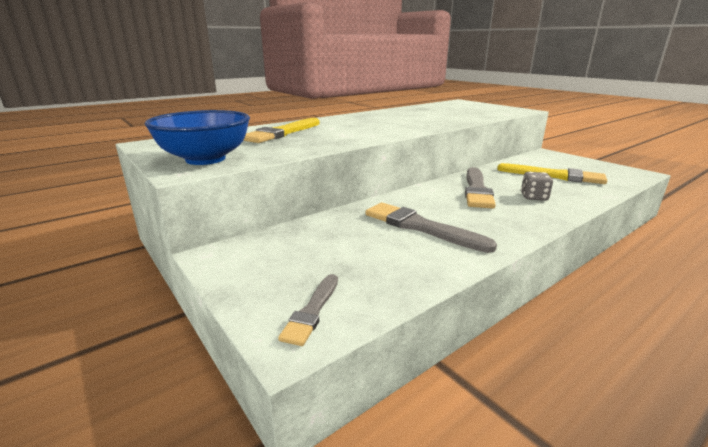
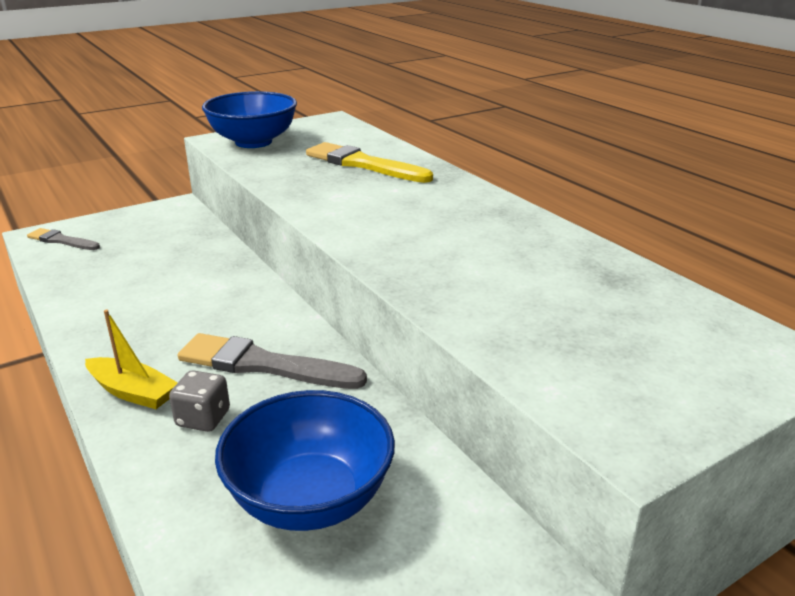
camera: 95 degrees right, 5 degrees up
grey brush [366,203,497,253] -> none
yellow brush [497,163,607,184] -> blue bowl [215,390,395,531]
none -> yellow boat [85,310,178,409]

